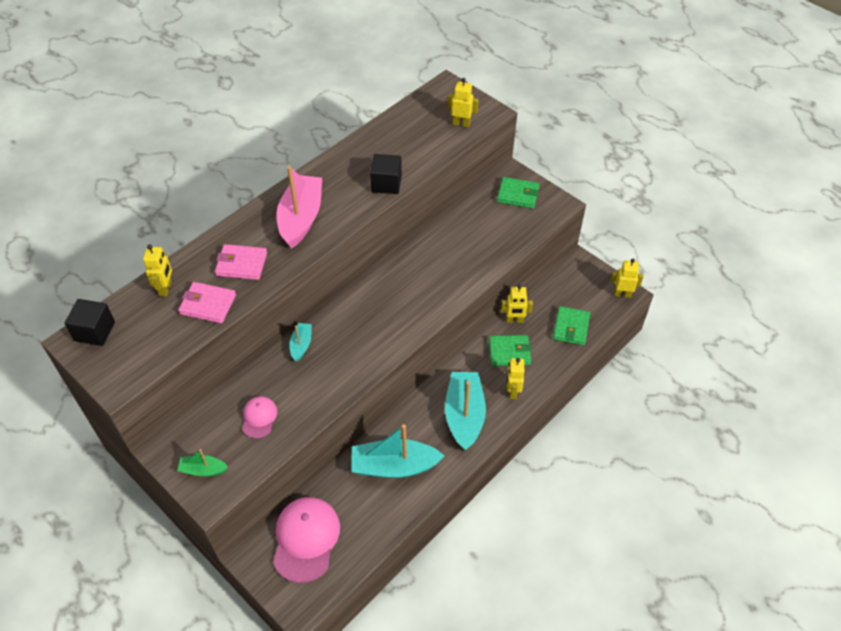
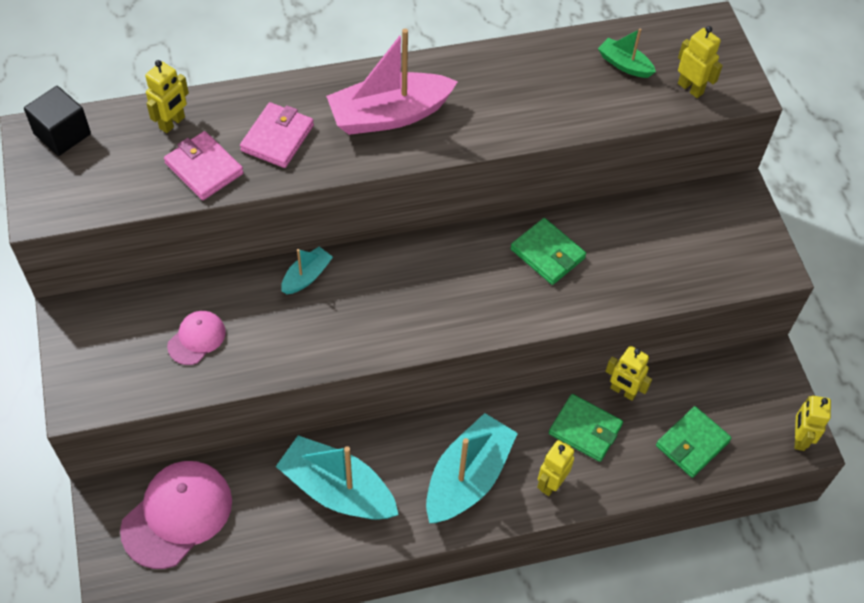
camera: 30 degrees right, 5 degrees up
green boat [177,449,228,477] -> green boat moved to [598,28,656,78]
pink wallet [215,244,267,280] -> pink wallet turned 75 degrees clockwise [240,102,314,168]
pink boat [276,166,322,249] -> pink boat turned 150 degrees counterclockwise [326,29,458,135]
black cube [370,154,402,194] -> none
green wallet [497,177,540,209] -> green wallet moved to [511,218,586,285]
yellow robot [611,259,643,298] -> yellow robot turned 120 degrees counterclockwise [795,396,831,451]

